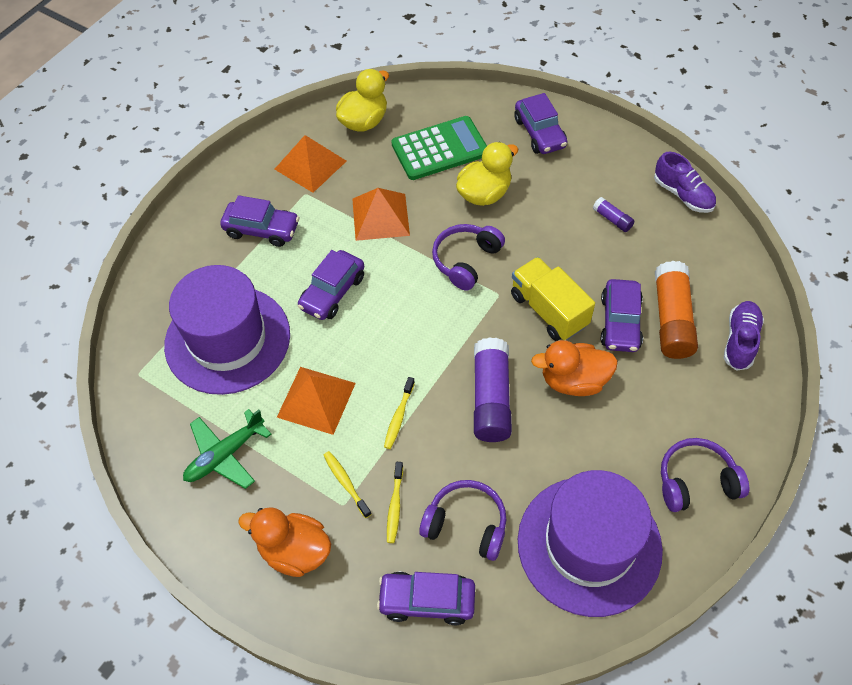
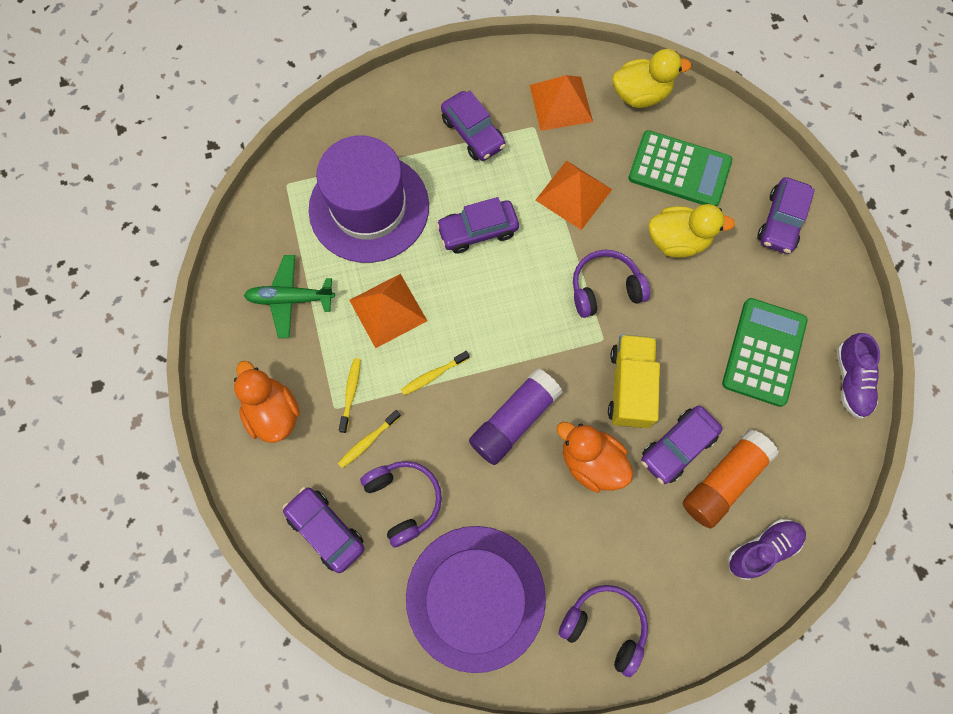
camera: 40 degrees right, 15 degrees up
purple glue stick [593,197,635,232] -> green calculator [722,298,808,407]

